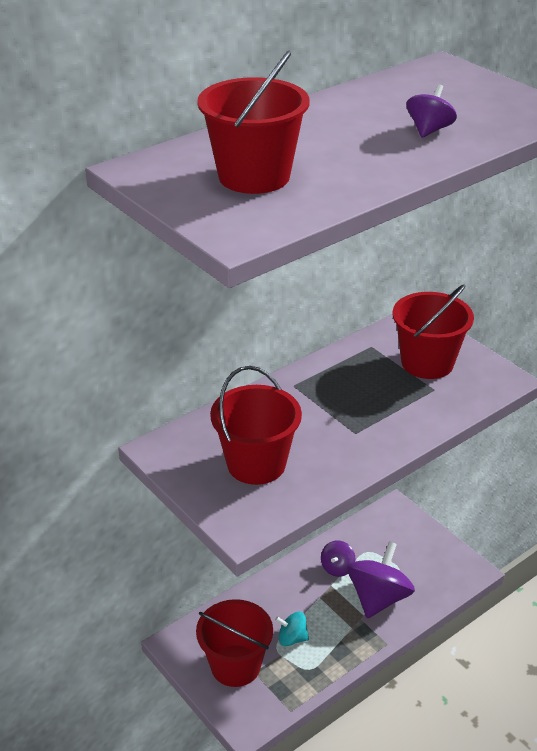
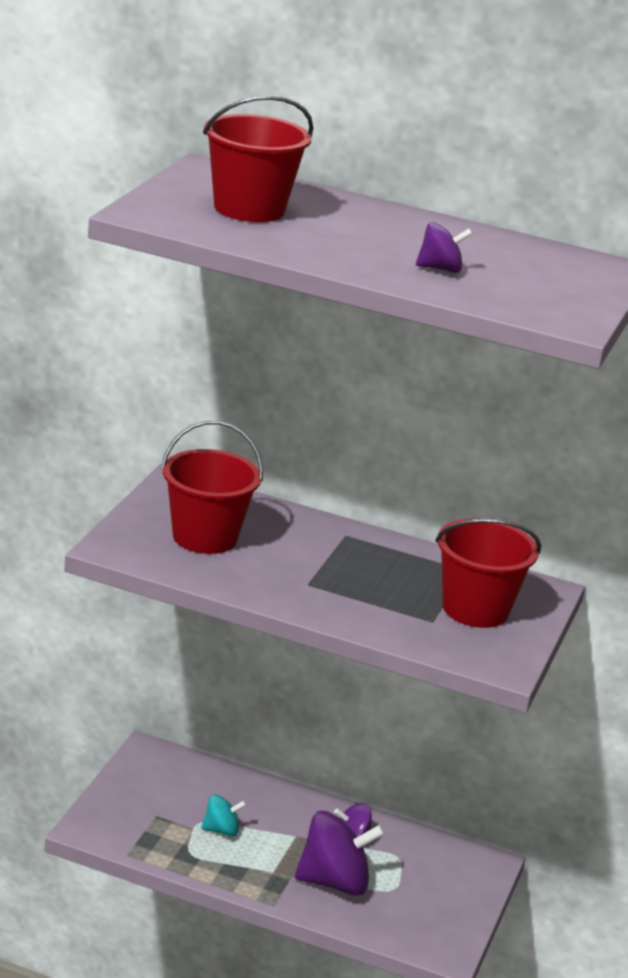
camera: 55 degrees right, 10 degrees down
red bucket [196,599,273,687] -> none
turquoise spinning top [275,612,309,646] -> turquoise spinning top turned 105 degrees clockwise [201,794,246,837]

